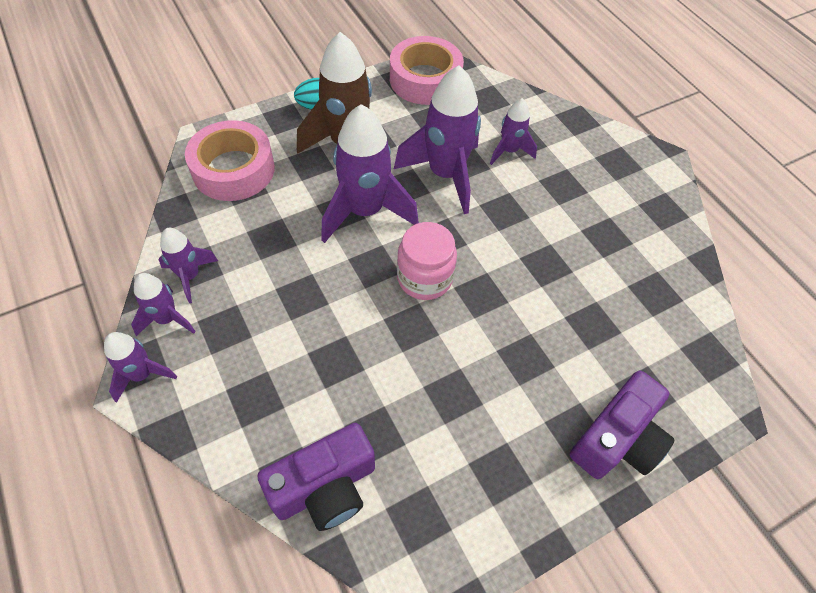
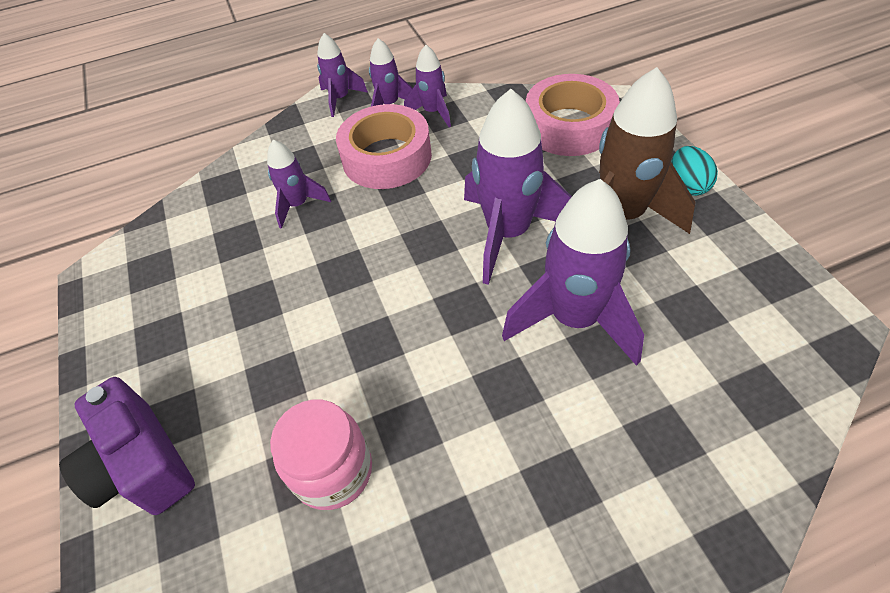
camera: 105 degrees right, 5 degrees down
purple camera [257,423,375,531] -> none
pink tape [390,36,464,105] -> pink tape moved to [336,104,432,189]
pink jar [397,222,457,300] -> pink jar moved to [270,400,372,510]
purple rocket [490,98,537,165] -> purple rocket moved to [267,140,331,229]

